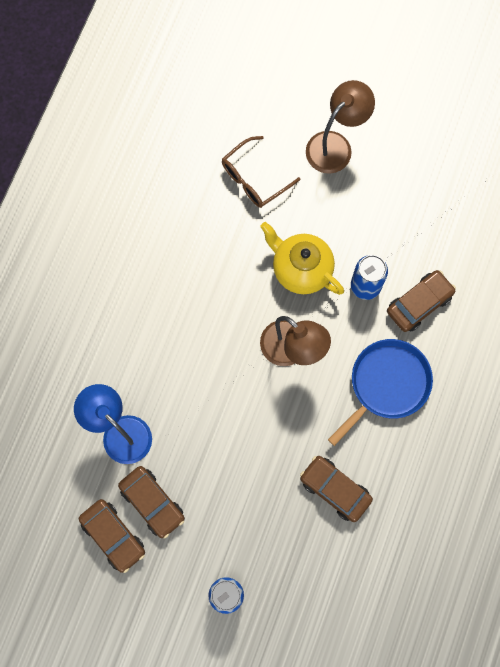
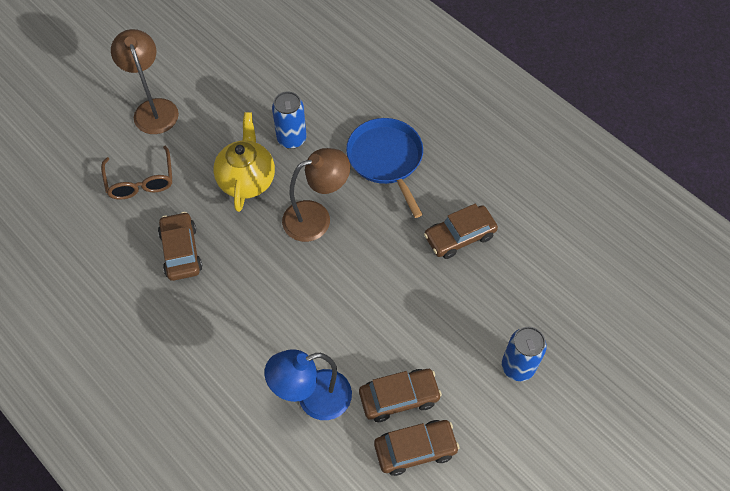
camera: 65 degrees left, 15 degrees down
yellow teapot [260,222,344,295] -> yellow teapot turned 120 degrees clockwise [213,112,275,212]
brown car [387,270,456,332] -> brown car moved to [158,212,202,281]

